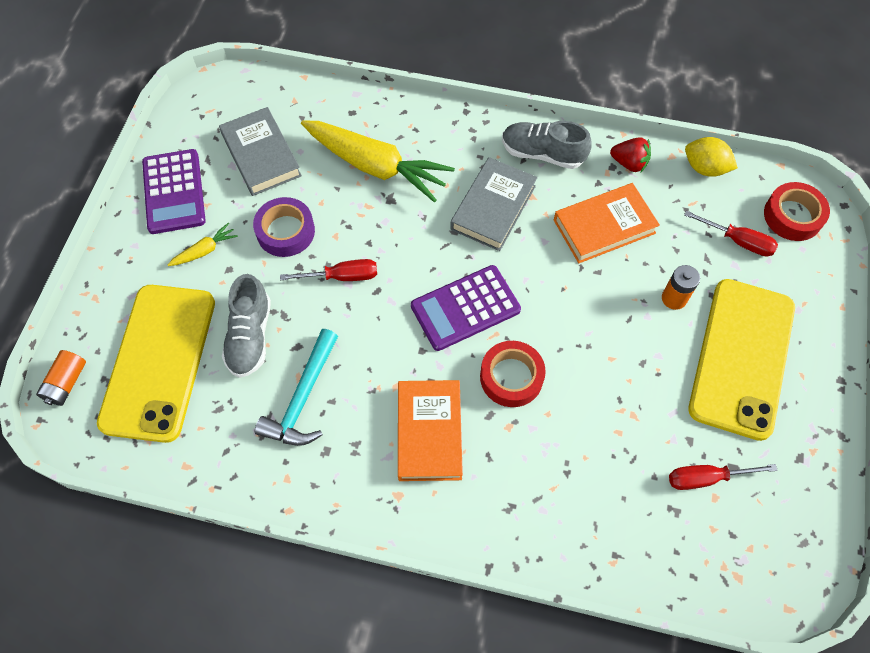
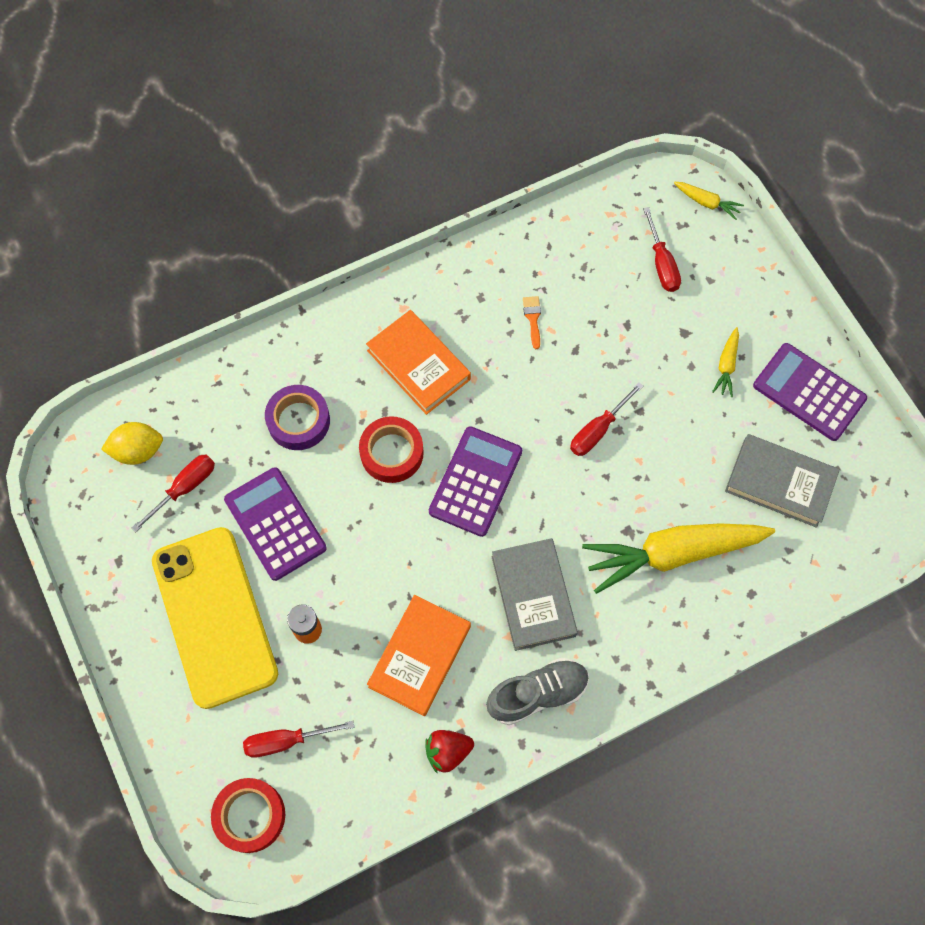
camera: 140 degrees right, 5 degrees up
orange battery [36,350,86,406] -> yellow carrot [674,182,744,220]
yellow phone [97,285,215,443] -> red screwdriver [643,207,681,292]
grey shoe [222,274,271,378] -> none
purple tape [253,197,315,257] -> purple tape moved to [265,385,330,450]
turquoise hammer [255,329,338,446] -> orange brush [523,296,541,349]
yellow lemon [685,137,738,177] -> yellow lemon moved to [101,422,163,465]
none -> purple calculator [224,467,327,581]

